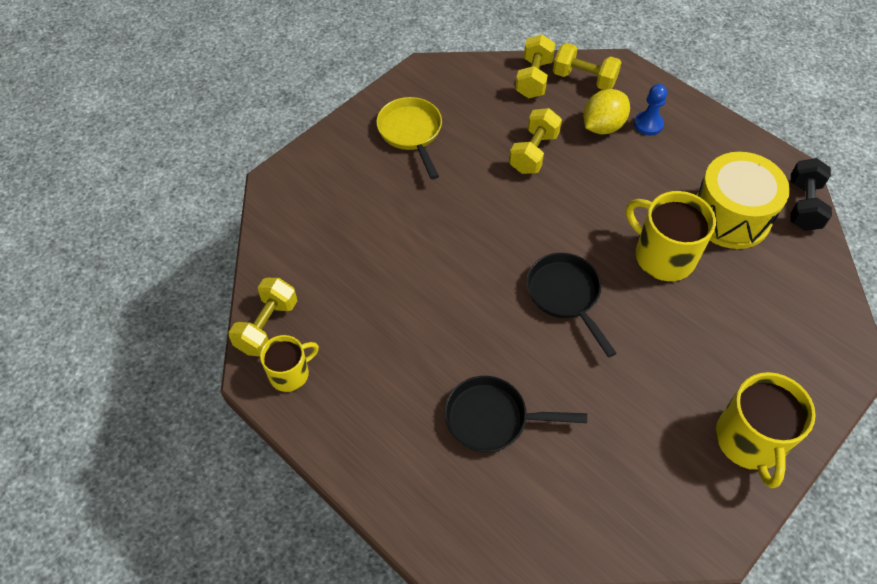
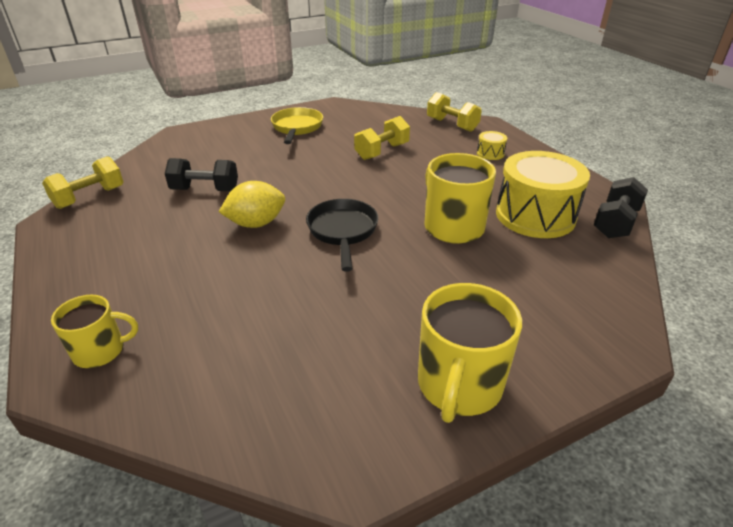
camera: 20 degrees right, 20 degrees down
yellow mug [260,335,319,392] -> yellow mug moved to [51,295,138,368]
black pan [445,376,587,452] -> none
yellow dumbbell [515,34,555,98] -> none
yellow lemon [583,89,630,134] -> yellow lemon moved to [219,181,285,228]
blue pawn [634,84,667,135] -> yellow drum [477,131,507,160]
none -> black dumbbell [165,158,238,191]

